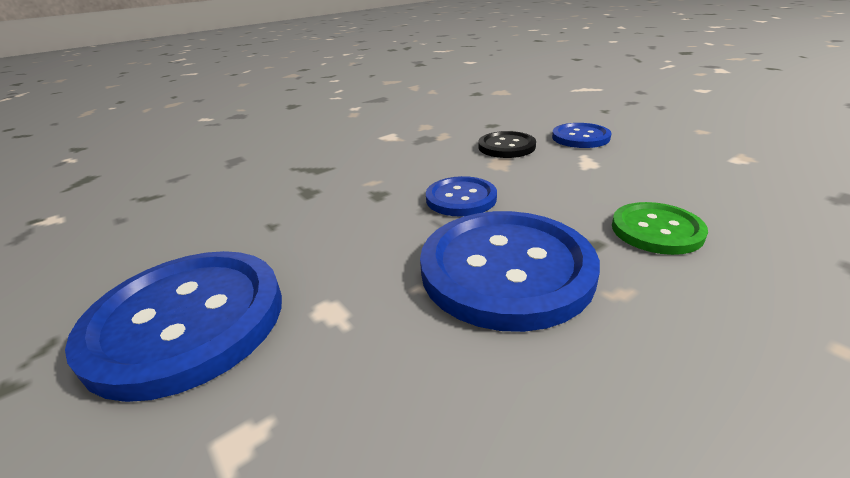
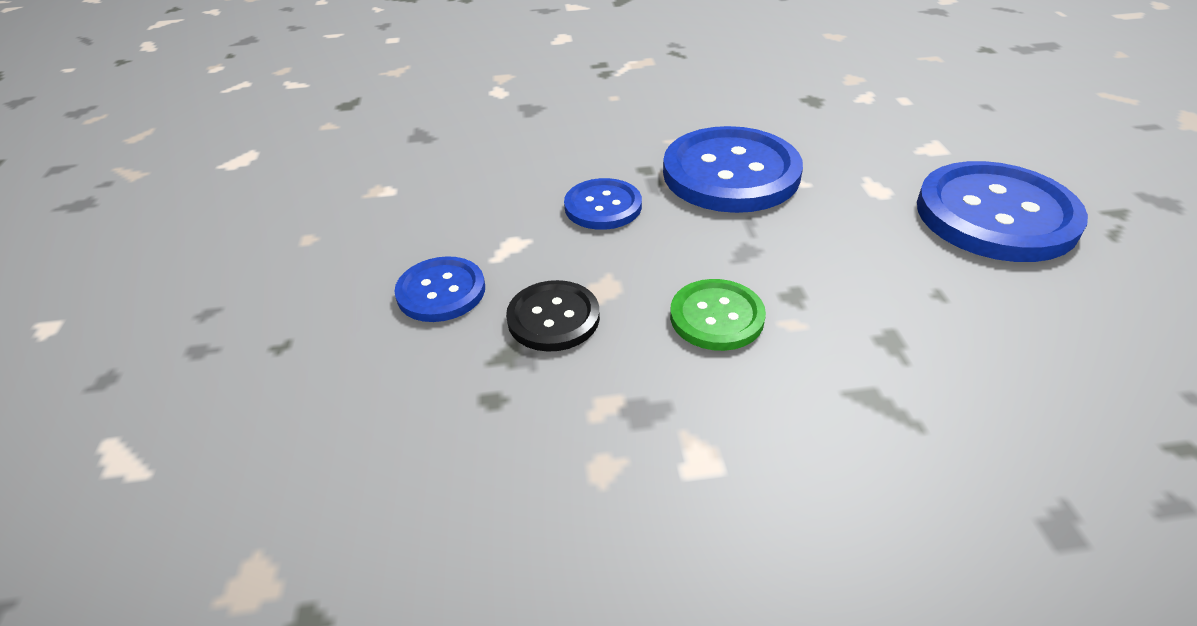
camera: 150 degrees left, 10 degrees up
blue button [426,176,497,217] -> blue button moved to [564,178,642,230]
green button [612,202,708,255] -> green button moved to [670,279,766,351]

